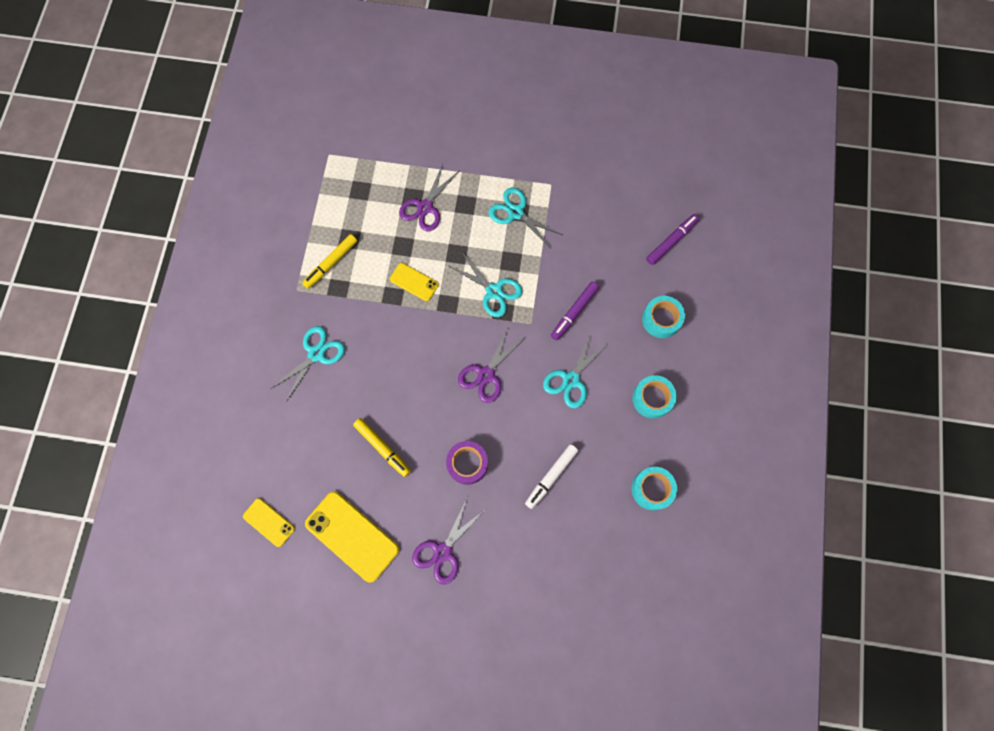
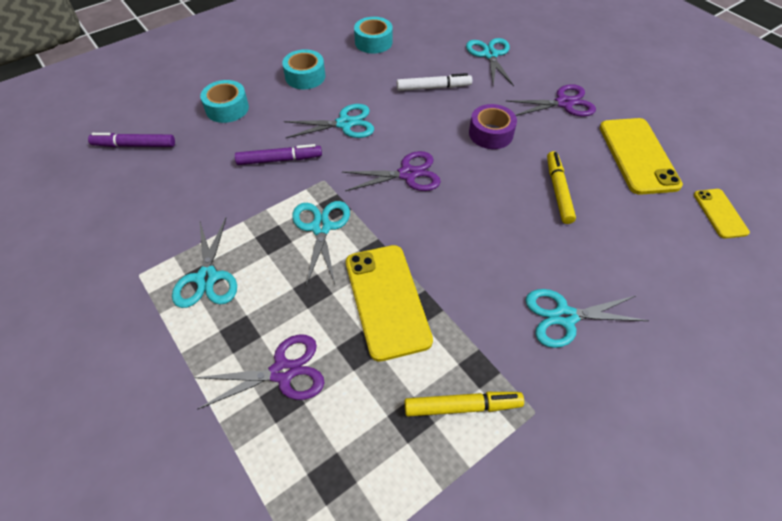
camera: 135 degrees left, 20 degrees down
yellow phone [390,263,439,301] -> yellow phone [346,245,433,362], size x1.82
none -> turquoise scissors [466,38,514,86]

